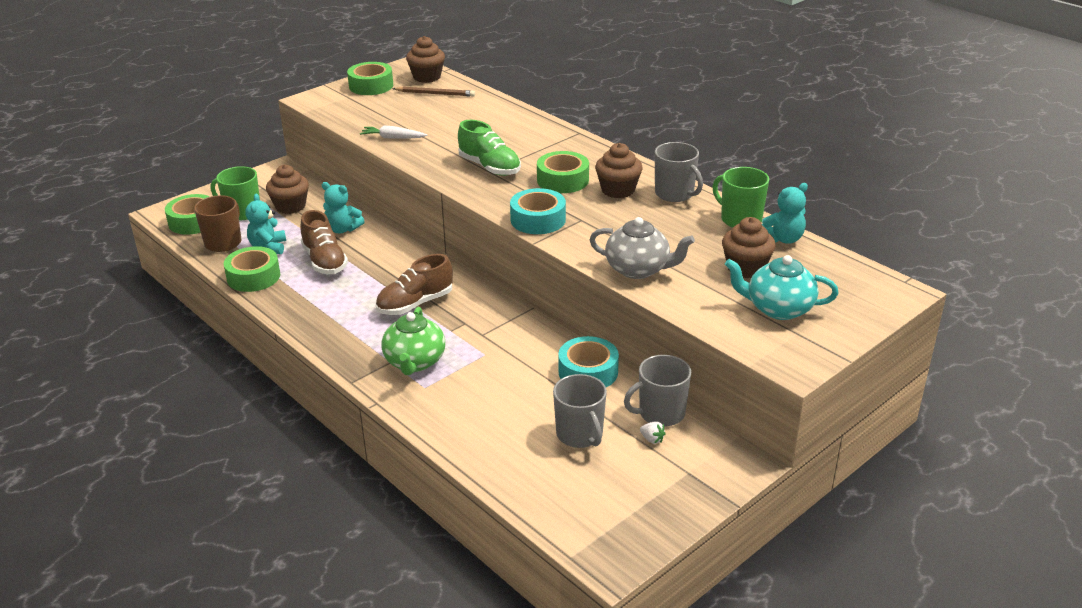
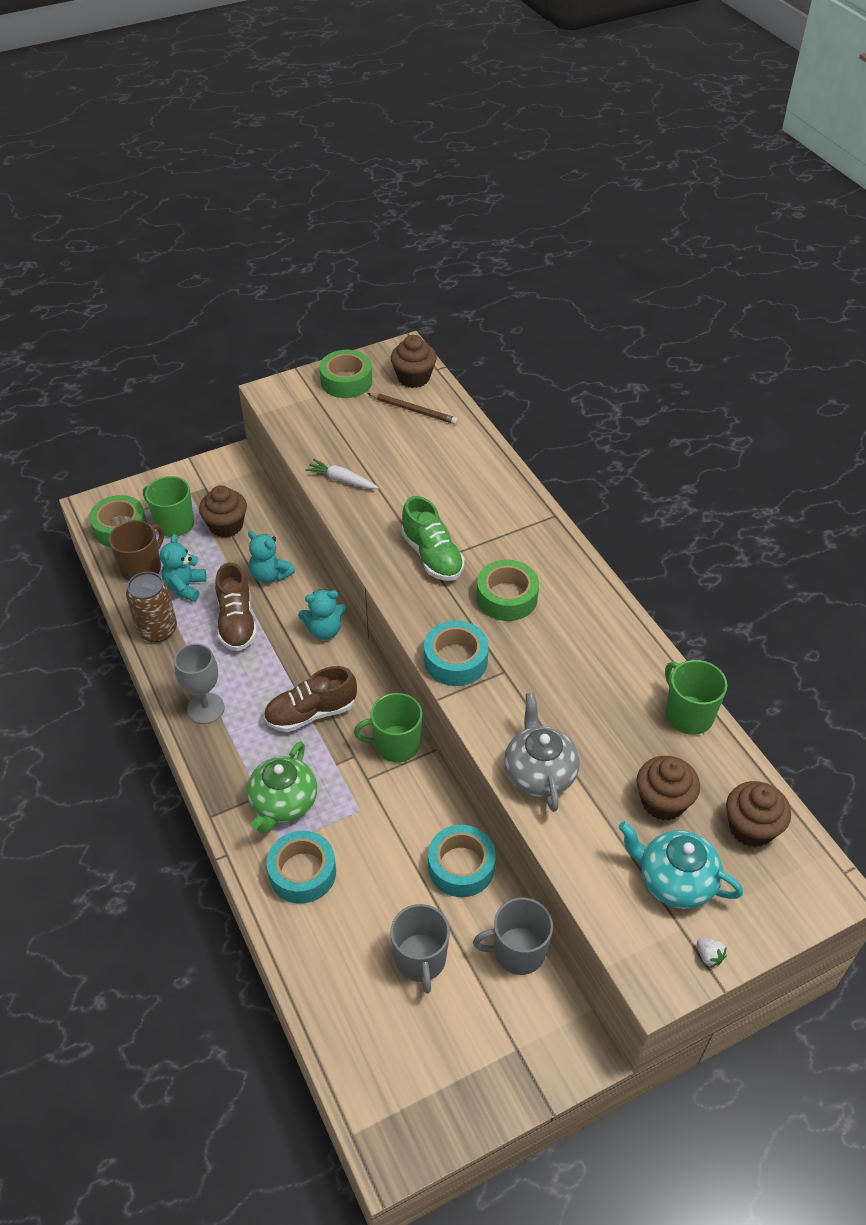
camera: 15 degrees right, 15 degrees up
green tape [224,246,280,292] -> brown can [126,571,177,642]
grey teapot [589,217,695,279] -> grey teapot turned 135 degrees counterclockwise [504,693,580,812]
brown cupcake [595,143,643,198] -> brown cupcake moved to [726,781,791,847]
white strawberry [640,421,666,444] -> white strawberry moved to [697,938,727,967]
grey mug [655,142,703,202] -> none
turquoise teddy bear [762,183,808,244] -> turquoise teddy bear moved to [298,589,346,640]
none -> grey goblet [174,644,225,724]
none -> turquoise tape [267,831,336,904]
none -> green mug [354,693,422,762]

